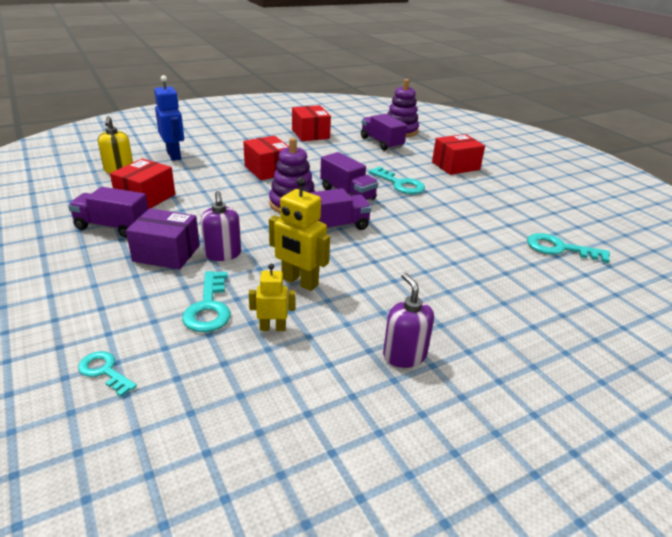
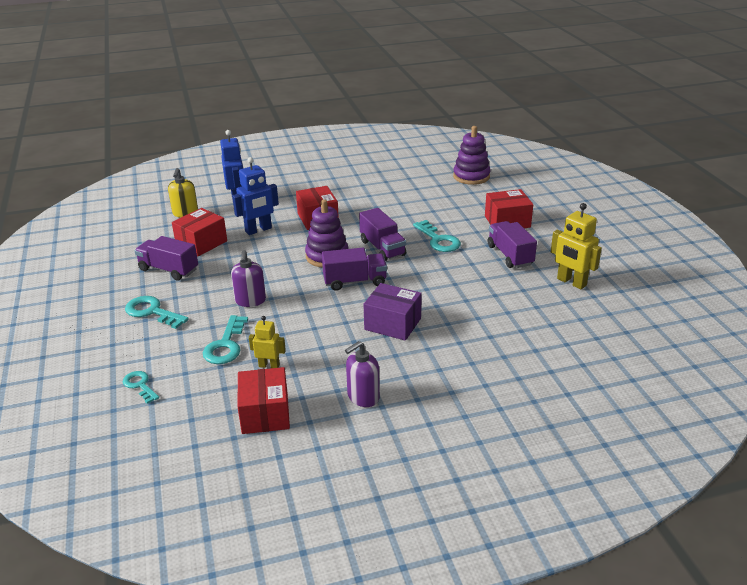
camera: 15 degrees right, 0 degrees up
purple box [126,208,200,270] -> purple box moved to [363,283,422,341]
yellow robot [269,177,330,291] -> yellow robot moved to [551,203,602,289]
red box [292,105,331,141] -> red box moved to [237,367,290,434]
purple truck [361,114,407,151] -> purple truck moved to [488,221,537,268]
purple soap dispenser [383,273,434,368] -> purple soap dispenser turned 120 degrees counterclockwise [345,341,380,407]
turquoise key [527,233,610,263] -> turquoise key moved to [125,296,189,329]
none -> blue robot [232,157,279,235]

